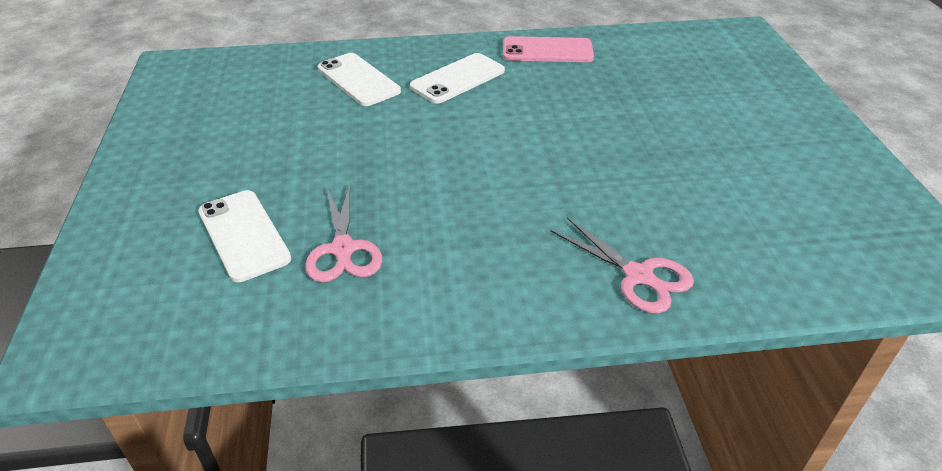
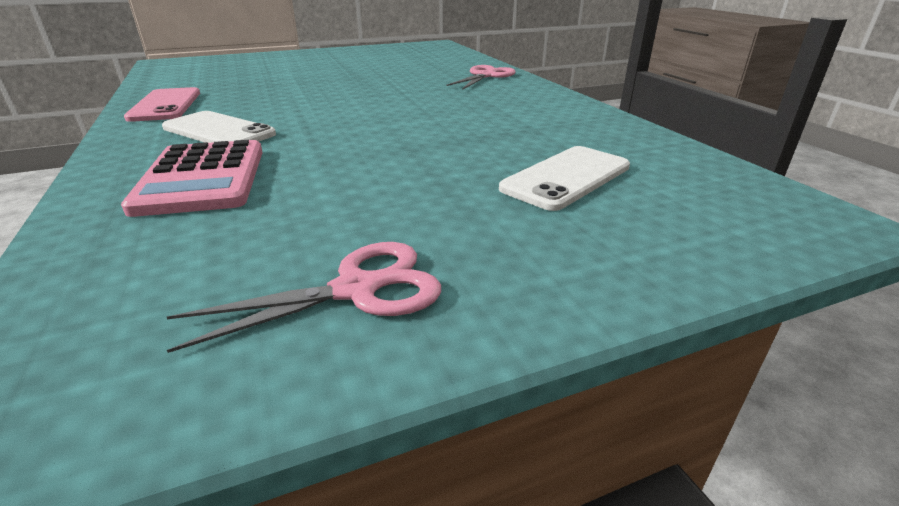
camera: 105 degrees left, 10 degrees down
pink scissors [305,185,382,283] -> pink scissors moved to [167,242,441,353]
white phone [318,53,401,106] -> pink calculator [121,140,263,217]

